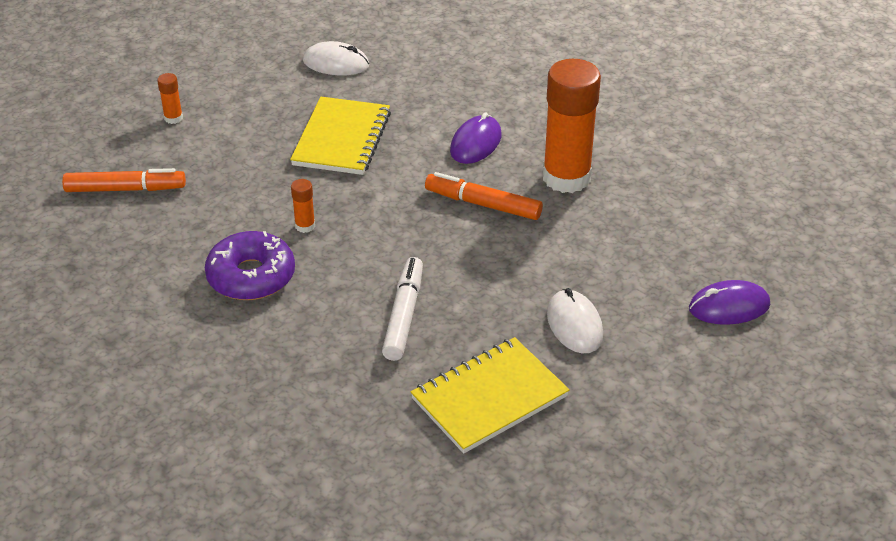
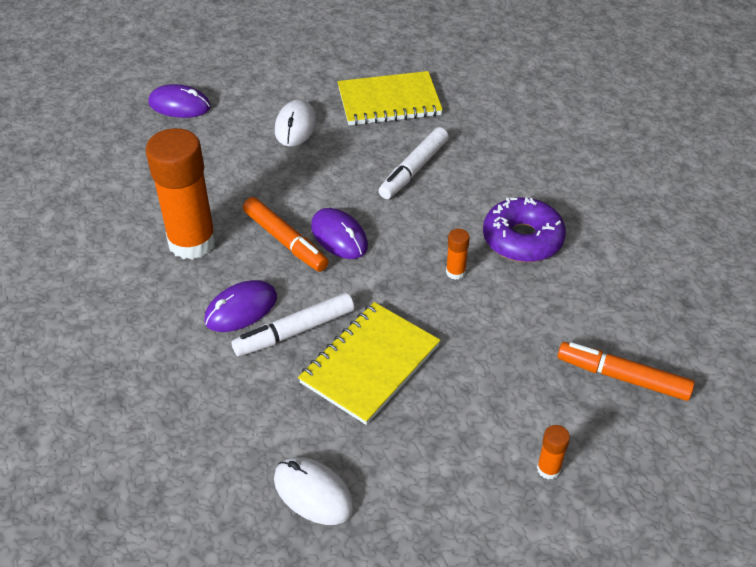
camera: 155 degrees left, 5 degrees up
none -> white marker [231,293,354,357]
none -> purple mouse [311,208,368,259]

